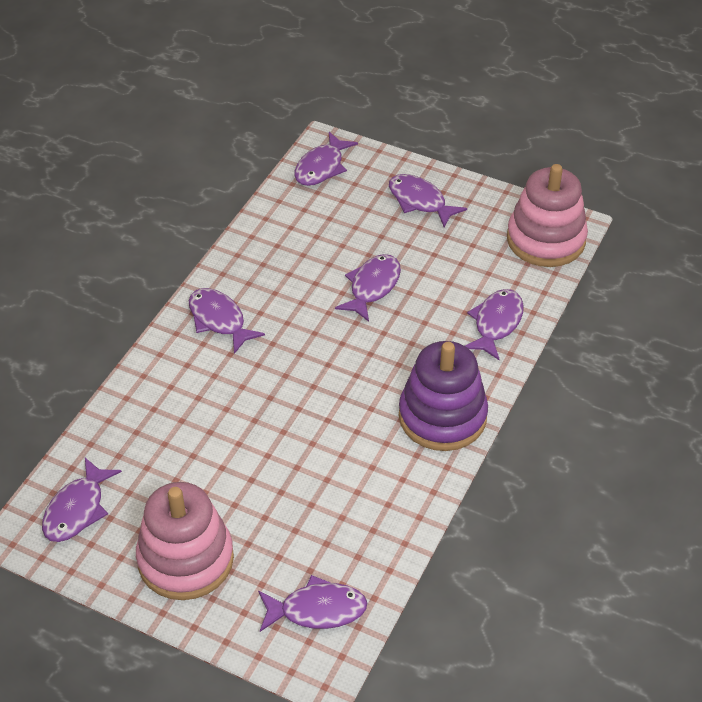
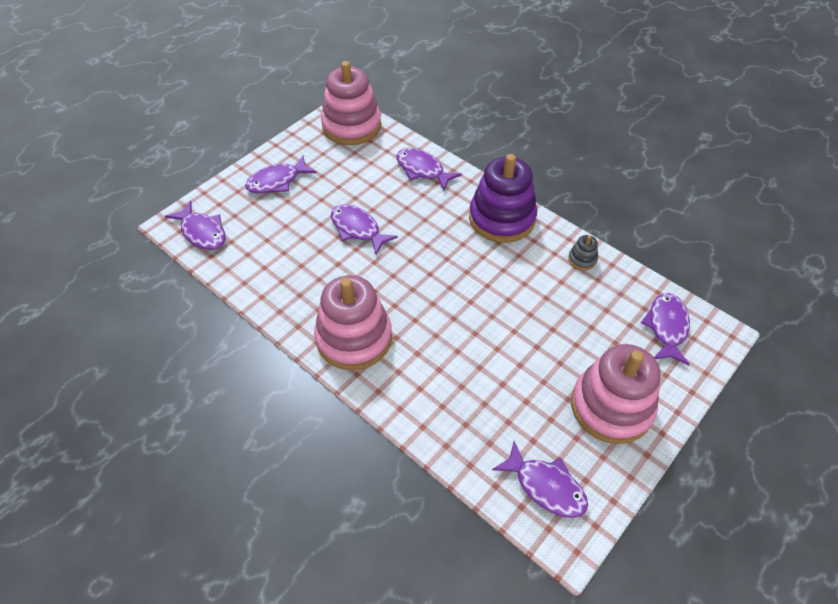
camera: 75 degrees left, 5 degrees up
purple fish [189,288,265,354] -> pink stacking toy [314,275,392,370]
none -> grey stacking toy [568,235,598,271]

